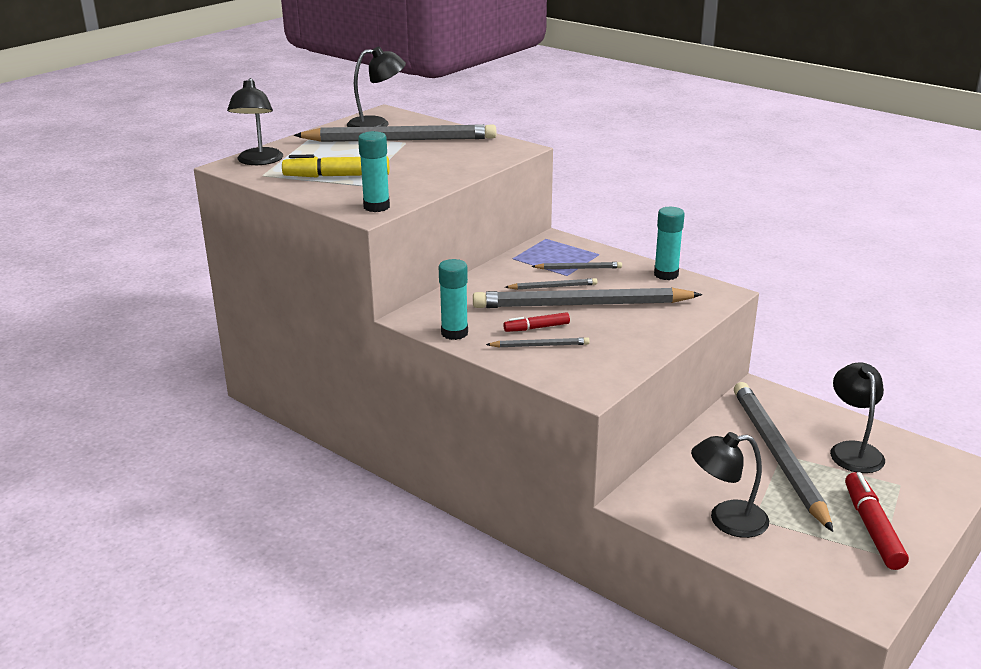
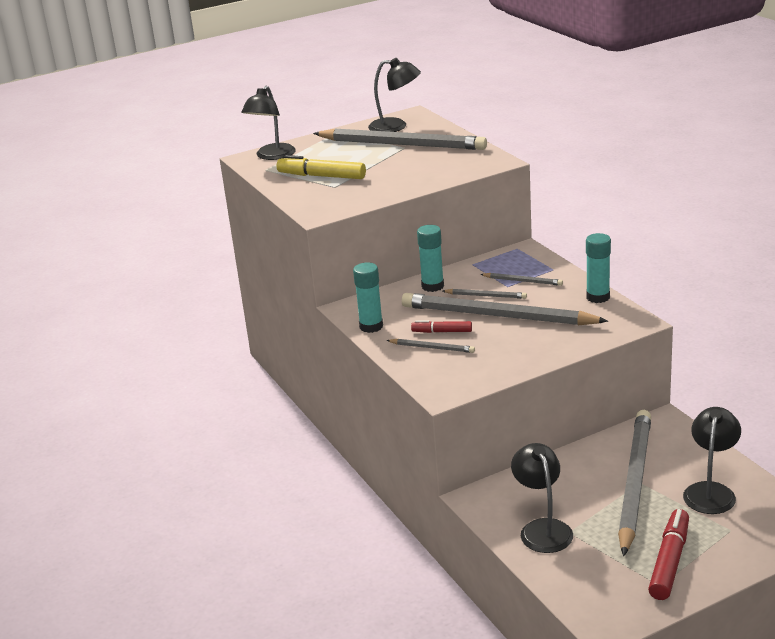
camera: 25 degrees right, 0 degrees up
turquoise glue stick [358,131,390,212] -> turquoise glue stick moved to [417,225,444,292]
black lamp [691,432,769,538] -> black lamp turned 60 degrees clockwise [511,443,573,553]

